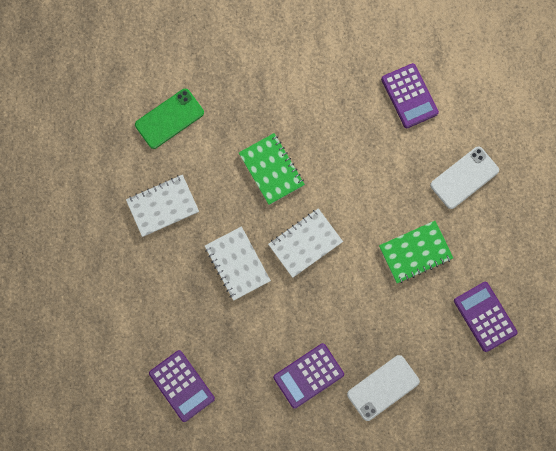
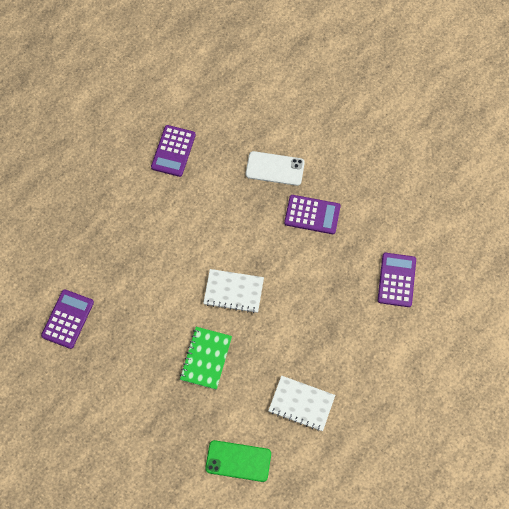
camera: 135 degrees left, 10 degrees down
white notebook [205,226,271,301] -> none
green notebook [379,221,453,283] -> none
white phone [430,147,499,209] -> none

